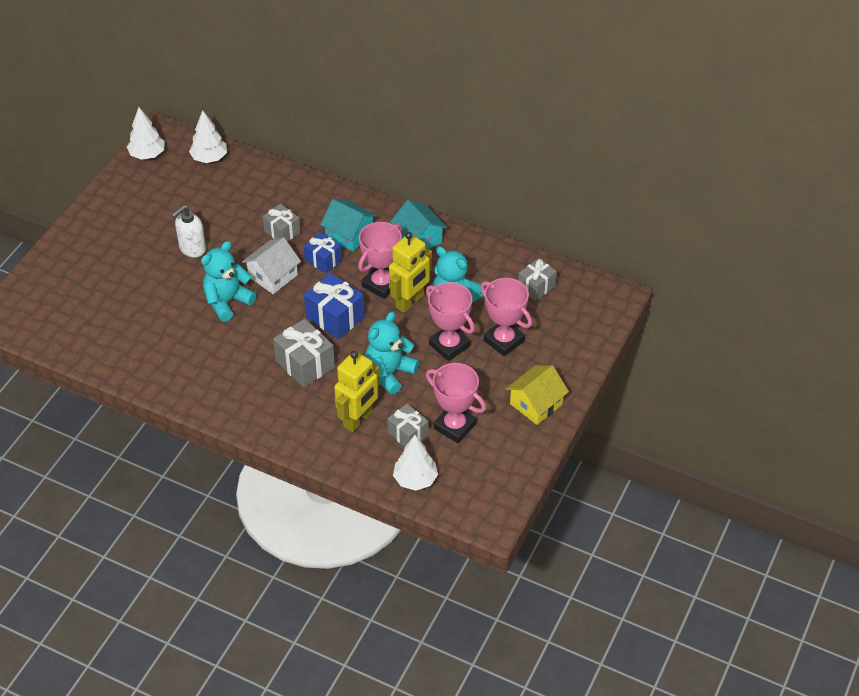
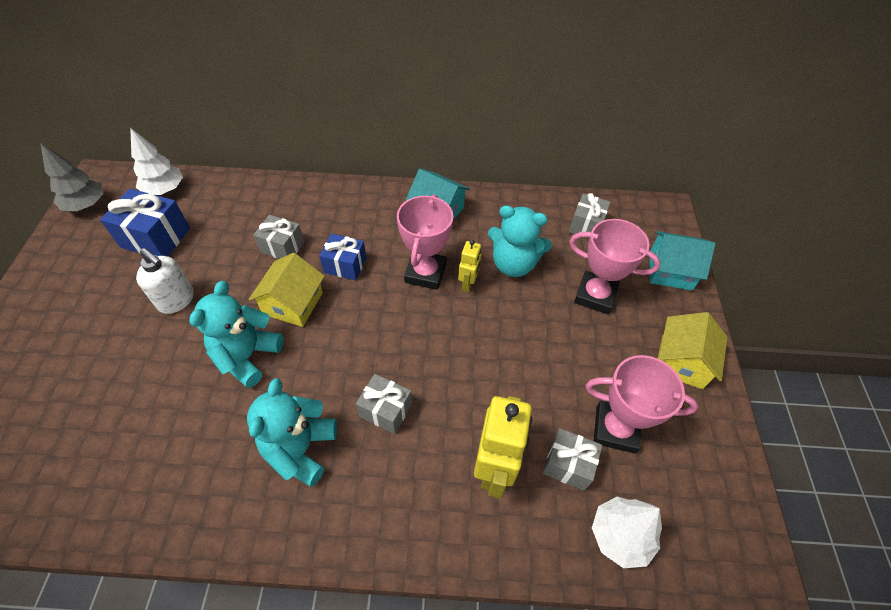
camera: 25 degrees left, 5 degrees up
white tree [127,107,165,160] -> grey tree [40,143,104,211]
white soap dispenser [171,205,206,258] -> white soap dispenser turned 75 degrees counterclockwise [136,248,194,314]
white house [242,237,301,294] -> yellow house [249,253,325,327]
grey gift [273,319,335,388] -> grey gift [356,374,412,434], size x0.65
blue gift [304,273,365,339] -> blue gift moved to [100,189,190,256]
turquoise house [320,199,377,252] -> turquoise house moved to [650,231,716,291]
turquoise teddy bear [365,312,419,395] -> turquoise teddy bear moved to [247,378,337,487]
yellow robot [389,232,432,313] -> yellow robot [458,240,481,292], size x0.54
pink trophy [426,282,475,361] -> none

